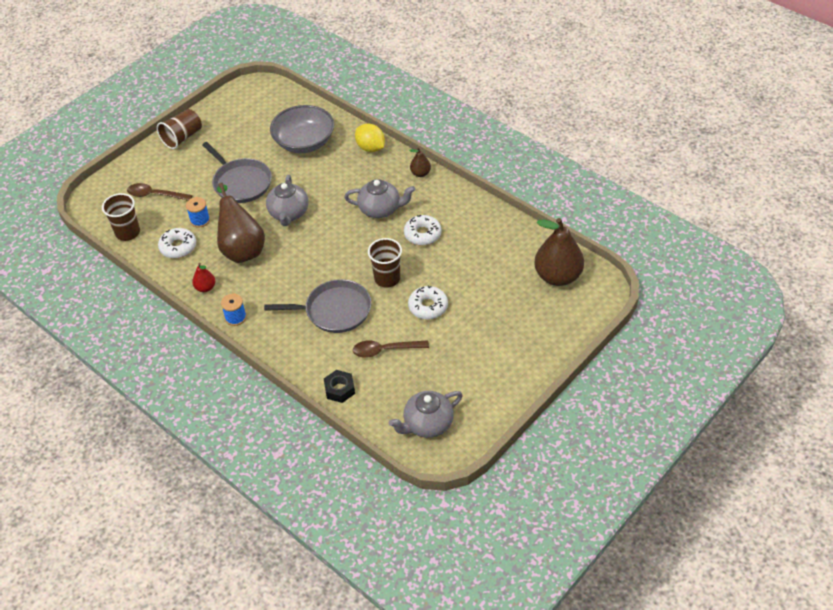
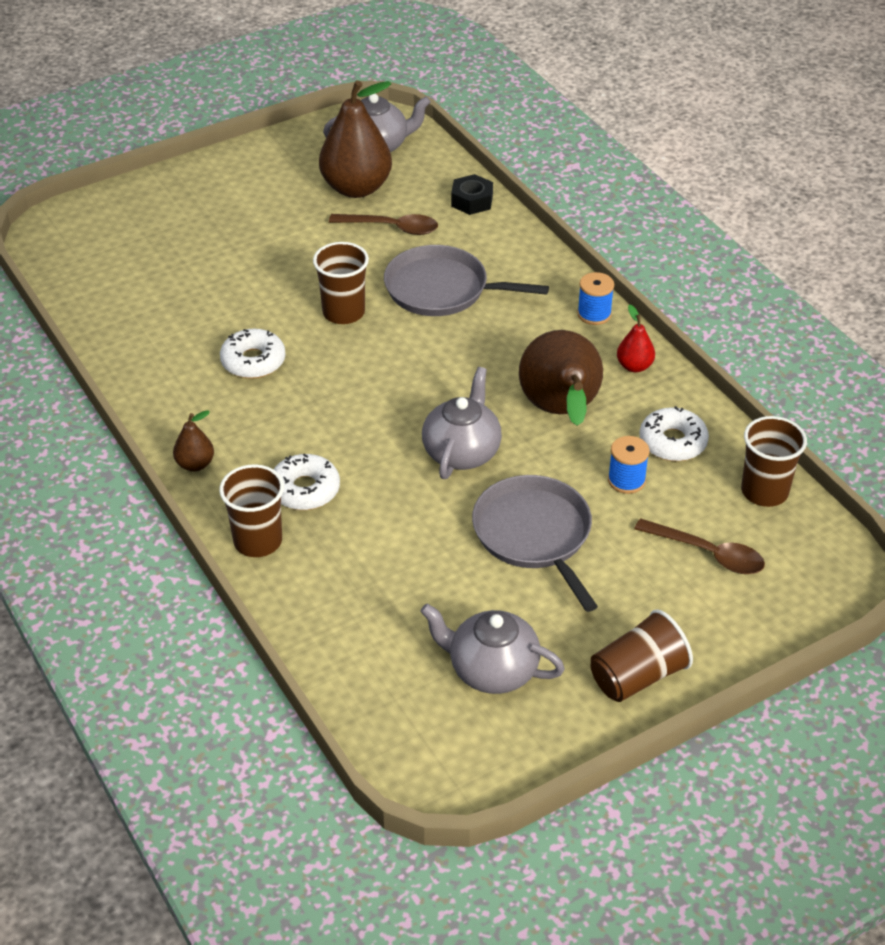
camera: 165 degrees left, 5 degrees down
grey bowl [270,105,334,153] -> none
grey teapot [344,179,415,218] -> grey teapot moved to [420,604,565,694]
yellow lemon [355,123,385,152] -> brown cup [219,464,284,557]
white donut [408,286,448,320] -> white donut moved to [273,453,340,510]
brown pear [534,218,584,286] -> brown pear moved to [319,80,392,198]

